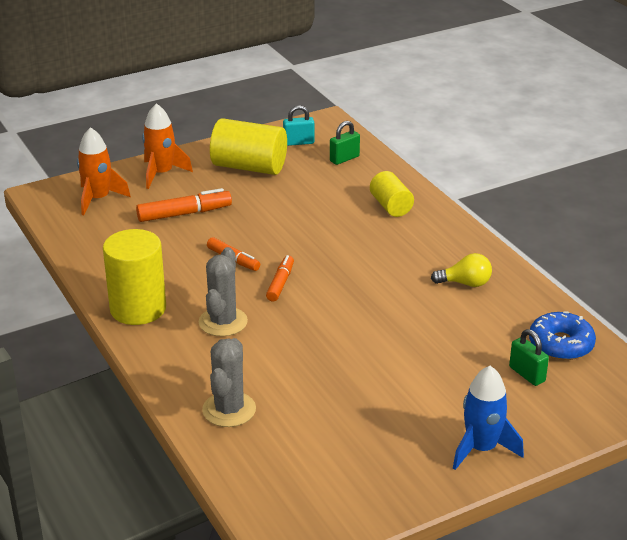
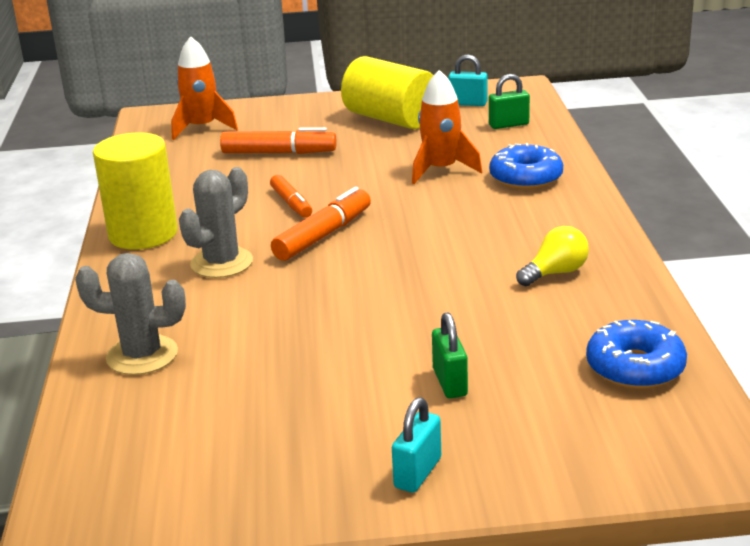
camera: 25 degrees right, 5 degrees down
orange rocket [142,103,193,189] -> orange rocket moved to [412,70,482,184]
grey cactus [202,338,256,427] -> grey cactus turned 60 degrees clockwise [75,253,186,375]
orange marker [266,255,294,301] -> orange marker [271,187,371,261], size x1.53
yellow cylinder [370,171,414,217] -> blue donut [489,143,563,190]
yellow light bulb [431,253,492,287] -> yellow light bulb turned 60 degrees counterclockwise [516,226,589,286]
blue rocket [453,366,524,470] -> turquoise padlock [392,398,441,493]
green padlock [509,329,549,386] -> green padlock moved to [432,312,468,398]

